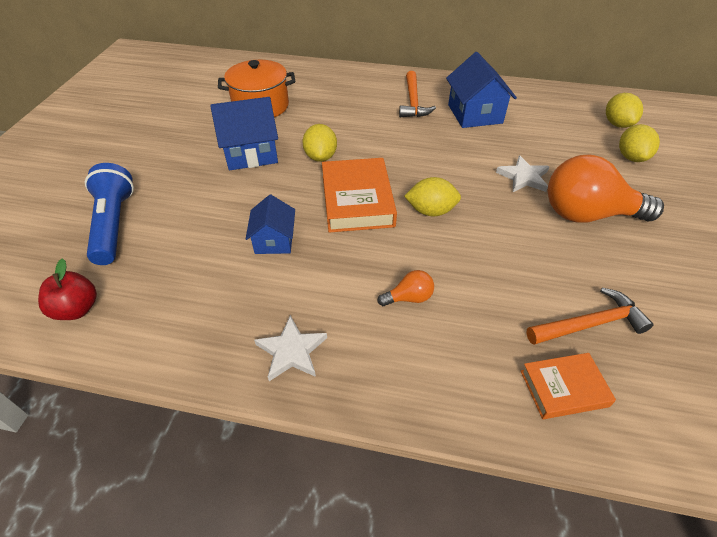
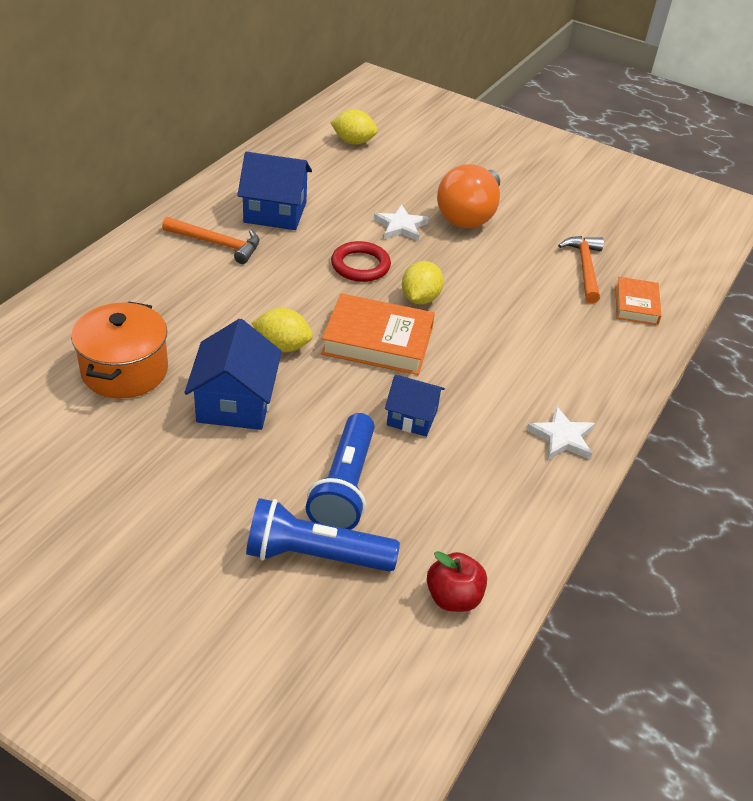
camera: 75 degrees left, 5 degrees down
orange light bulb [377,270,434,306] -> none
yellow lemon [619,124,660,162] -> none
none -> blue flashlight [306,413,375,530]
none -> red ring [331,241,391,282]

